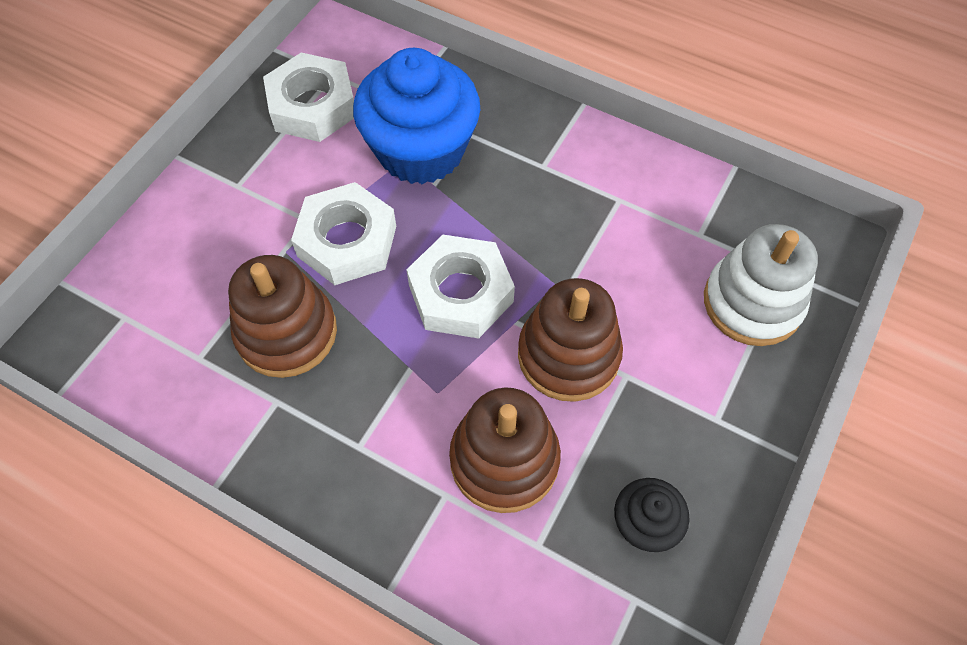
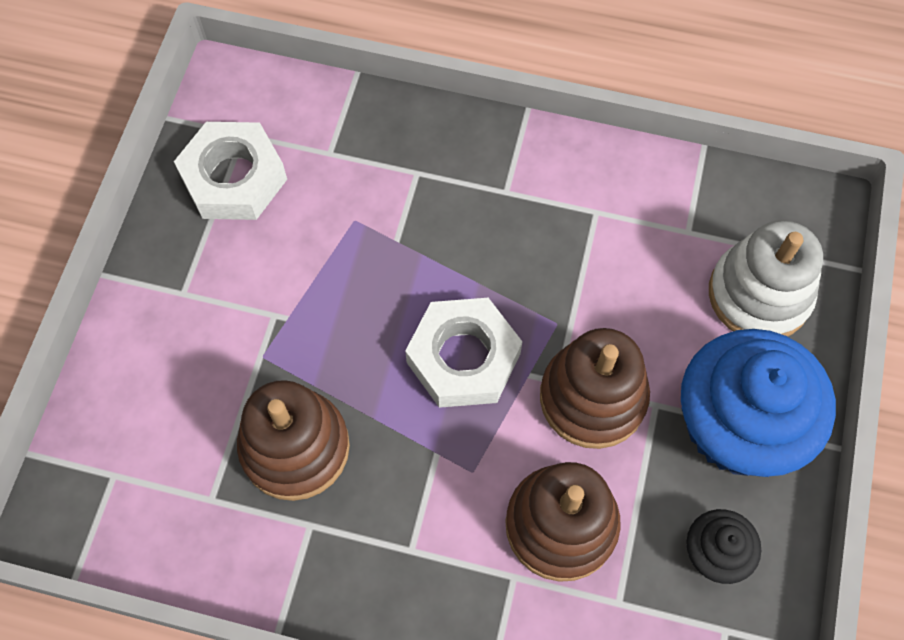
camera: 15 degrees left, 5 degrees up
white nut [291,182,396,285] -> none
blue cupcake [353,48,480,184] -> blue cupcake moved to [681,329,836,477]

